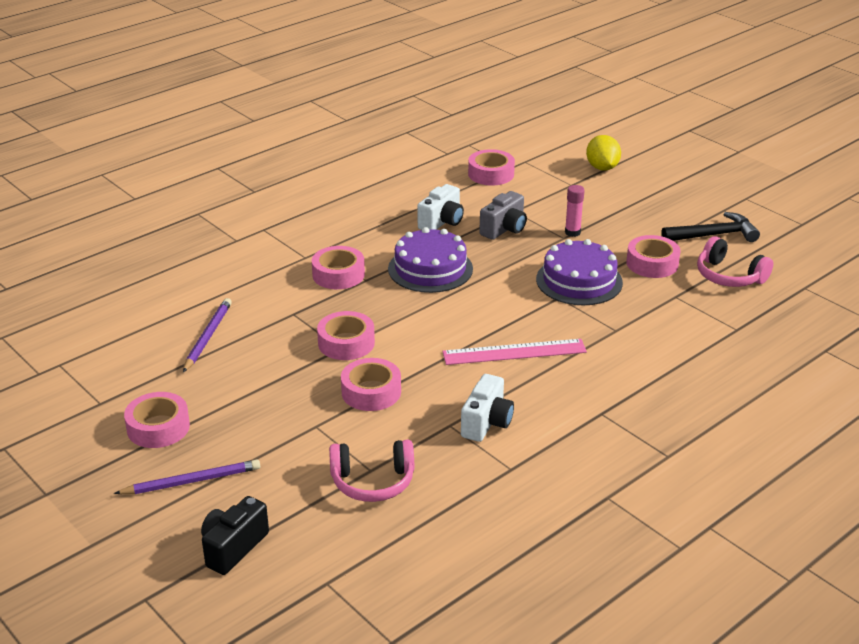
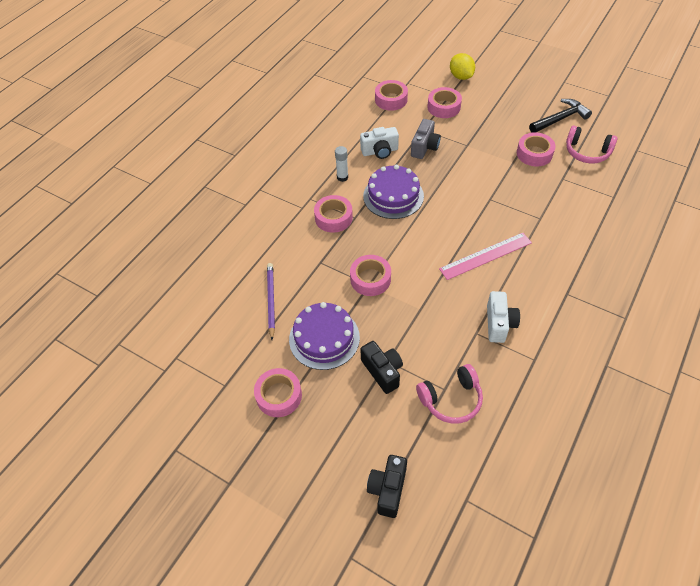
camera: 15 degrees left, 20 degrees up
purple pencil [114,460,260,494] -> none
pink tape [341,358,401,411] -> pink tape moved to [427,87,462,118]
white camera [418,184,464,230] -> white camera turned 60 degrees clockwise [360,127,399,159]
purple cake [536,239,623,305] -> purple cake moved to [289,302,360,370]
pink glue stick [565,185,585,237] -> none
none -> white glue stick [335,146,348,182]
none -> black camera [360,341,403,394]

